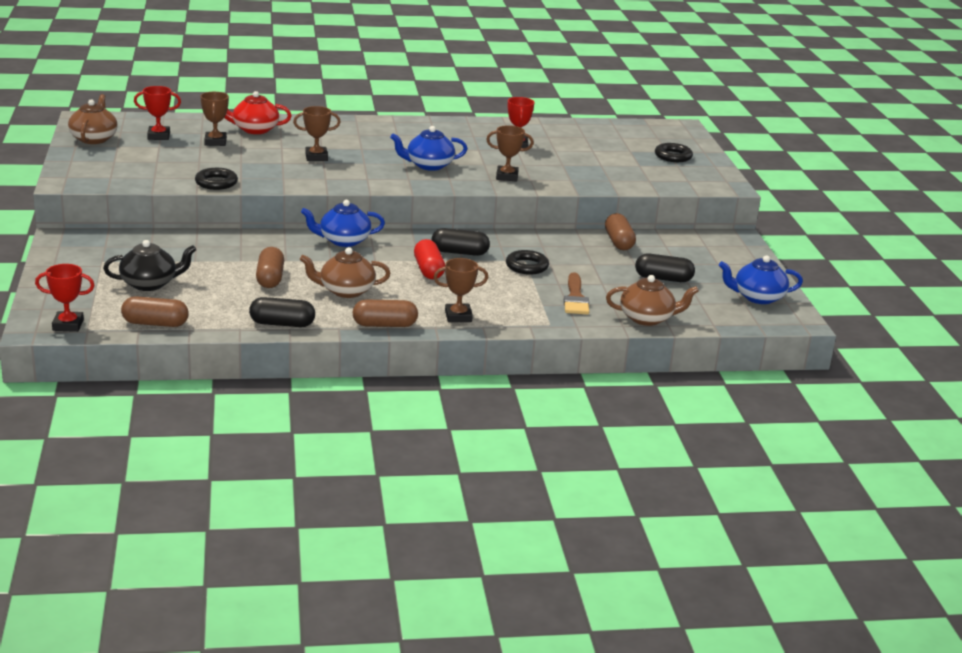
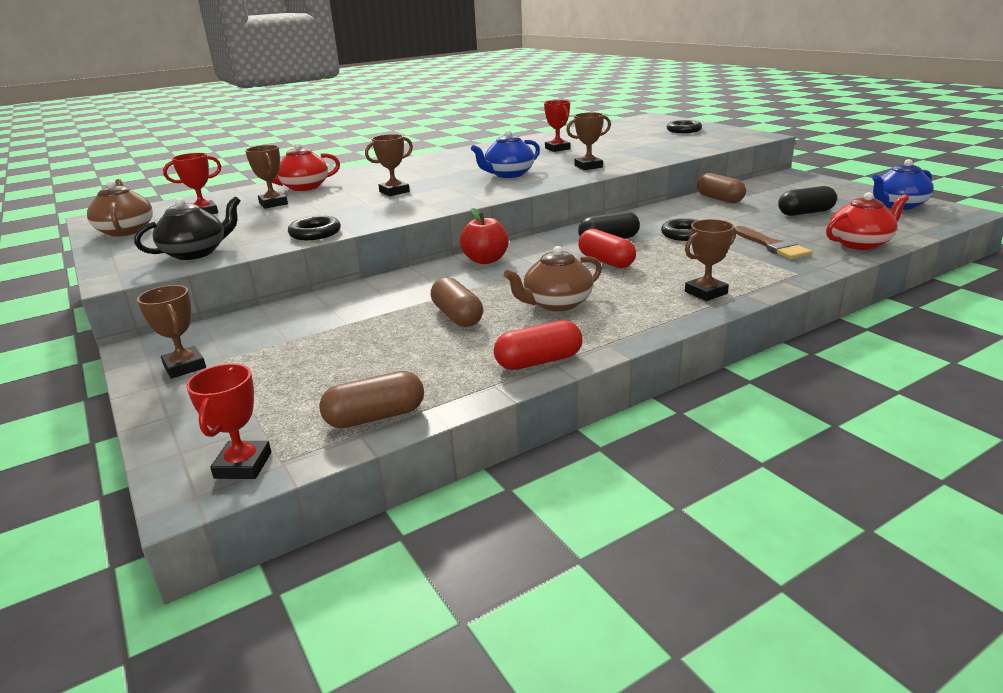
camera: 20 degrees left, 0 degrees up
red trophy [35,264,95,332] -> red trophy turned 60 degrees counterclockwise [186,364,271,479]
black teapot [103,240,196,291] -> black teapot moved to [134,196,241,260]
black capsule [249,297,315,327] -> red capsule [494,320,582,370]
blue teapot [301,200,385,247] -> red apple [460,208,509,264]
brown capsule [353,300,418,327] -> none
brown teapot [606,275,699,326] -> red teapot [826,192,909,250]
none -> brown trophy [137,285,206,379]

